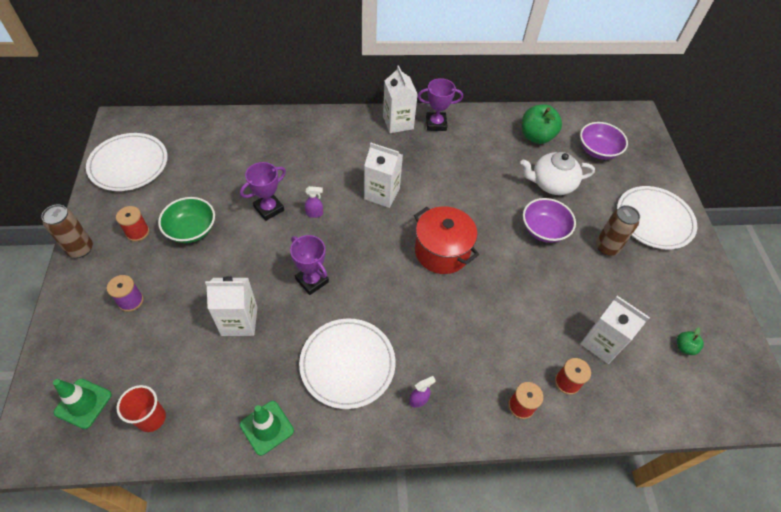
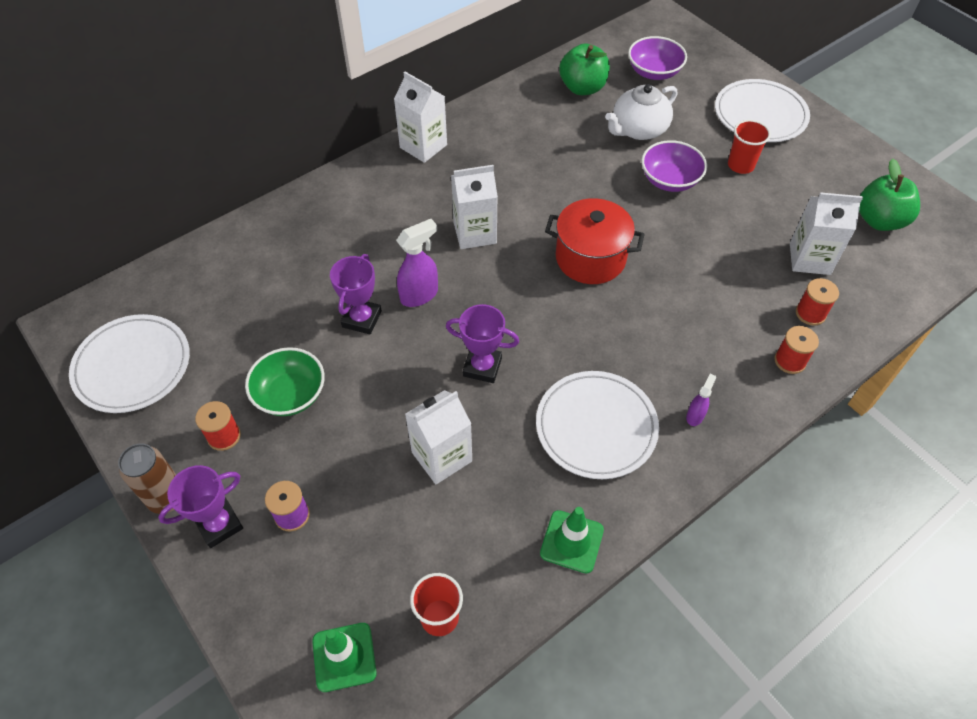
camera: 30 degrees left, 0 degrees up
purple spray bottle [305,186,323,218] -> purple spray bottle [396,219,438,307], size x1.77
purple trophy [418,78,463,131] -> purple trophy moved to [158,465,243,548]
brown can [596,205,640,256] -> red cup [728,120,771,174]
green apple [677,327,704,355] -> green apple [859,158,920,231], size x2.05

